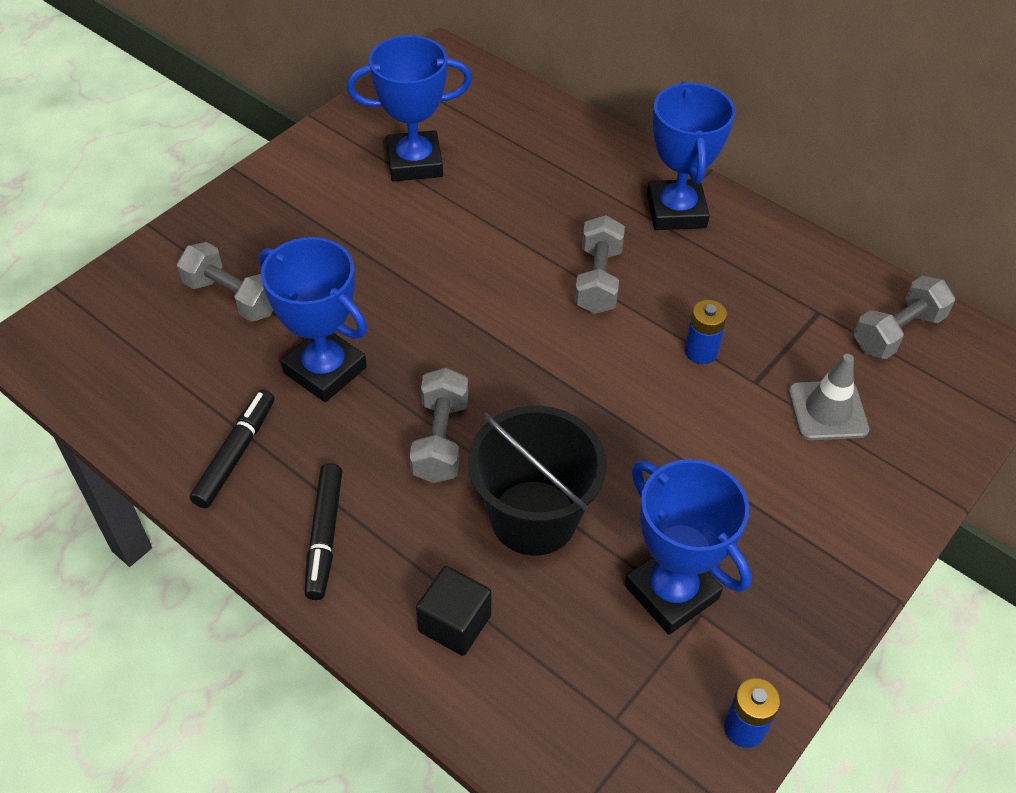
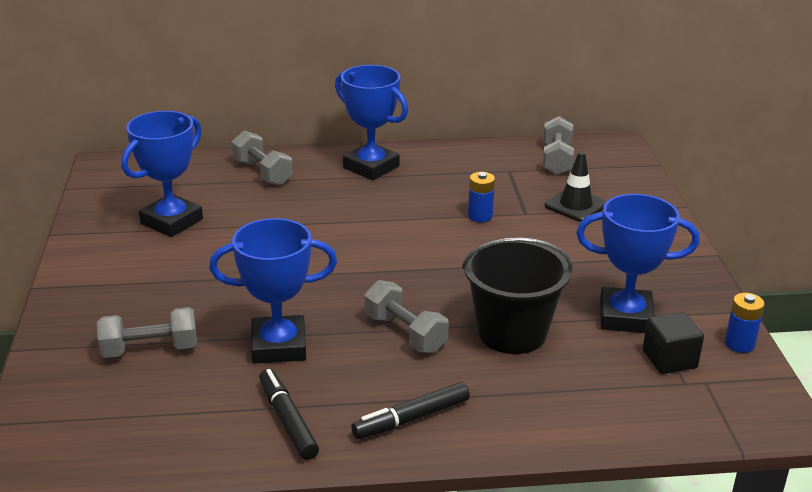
camera: 45 degrees left, 20 degrees down
black marker [304,463,342,600] -> black marker turned 105 degrees clockwise [351,382,470,439]
black cube [416,566,492,656] -> black cube moved to [643,312,704,374]
grey dumbbell [574,215,625,314] -> grey dumbbell moved to [231,130,293,185]
grey traffic cone [789,354,869,440] -> black traffic cone [545,151,607,222]

